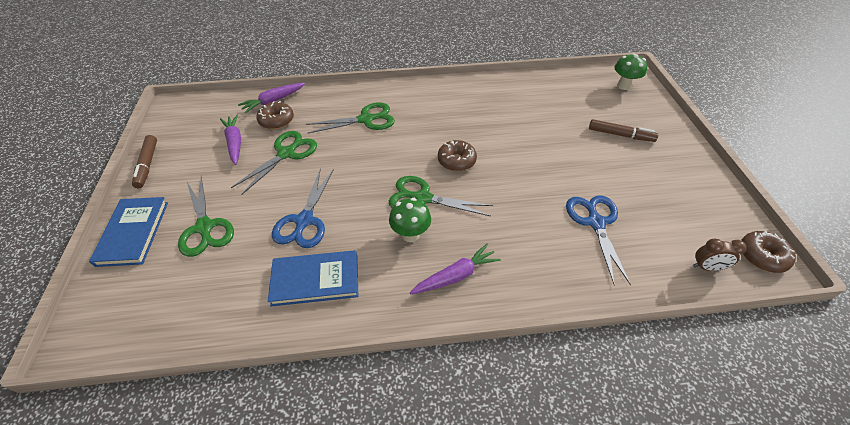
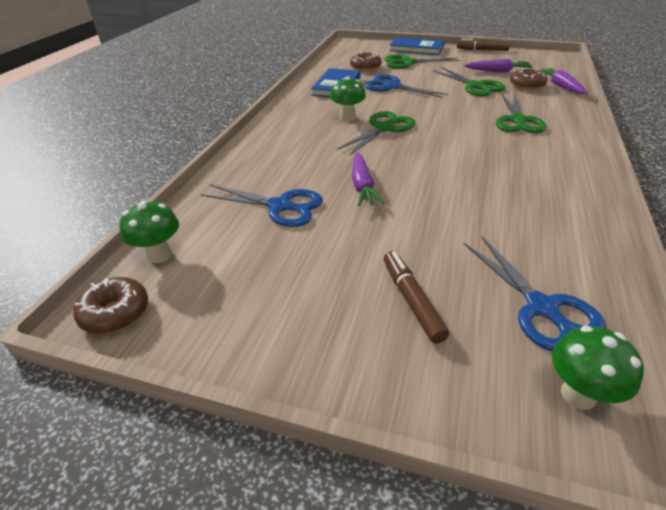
camera: 115 degrees right, 10 degrees down
purple carrot [410,244,501,294] -> purple carrot moved to [352,152,384,206]
brown donut [438,140,477,171] -> brown donut moved to [350,52,381,71]
brown marker [589,119,658,142] -> brown marker turned 120 degrees clockwise [384,251,449,344]
brown clock [693,239,747,271] -> green mushroom [119,201,179,263]
none -> blue scissors [464,236,606,352]

